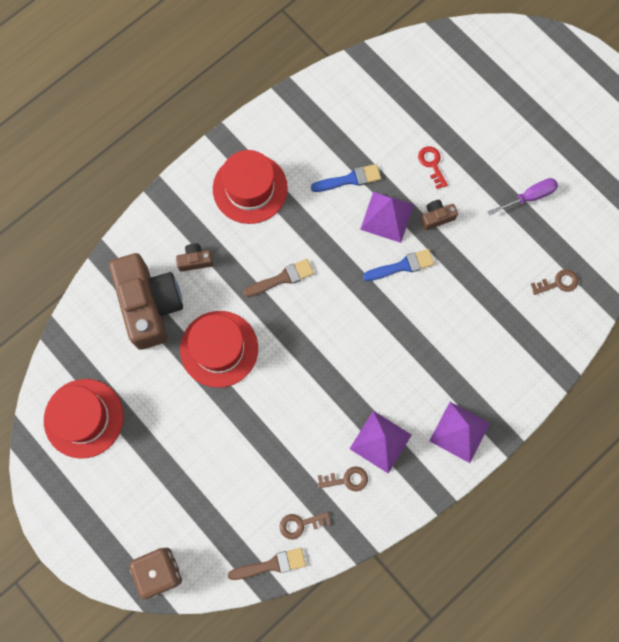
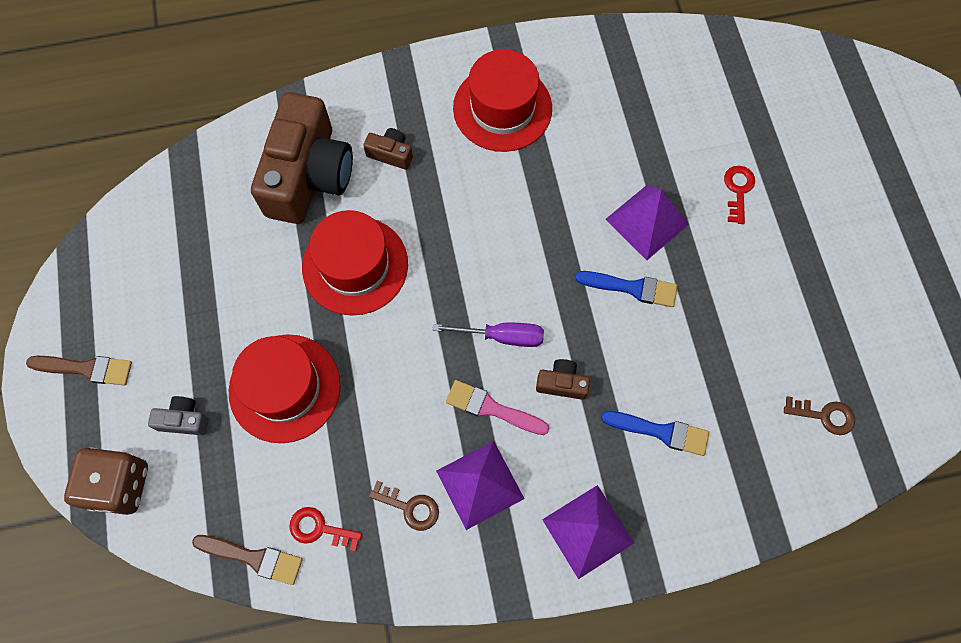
camera: 30 degrees right, 5 degrees down
red hat [44,379,124,459] -> red hat moved to [229,334,340,443]
brown brush [244,259,314,297] -> brown brush moved to [26,356,132,385]
brown key [280,512,331,539] -> red key [289,507,362,551]
blue brush [311,164,381,192] -> blue brush moved to [601,411,709,456]
brown camera [421,200,458,230] -> brown camera moved to [536,359,590,400]
purple screwdriver [487,178,558,216] -> purple screwdriver moved to [433,323,544,347]
none -> grey camera [148,396,209,435]
none -> pink brush [446,380,550,435]

